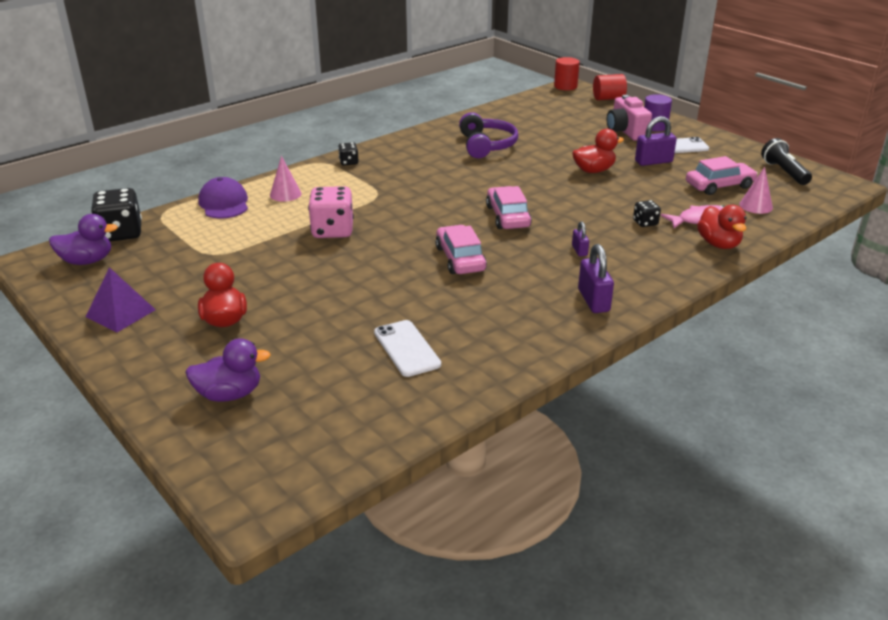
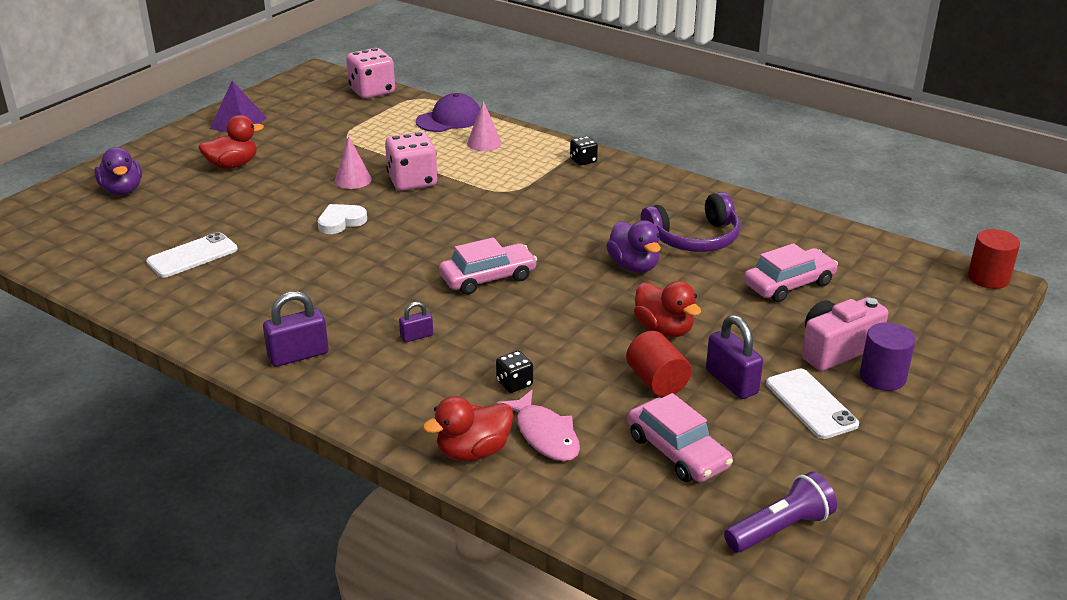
camera: 75 degrees right, 0 degrees up
purple duck [49,214,118,265] -> purple duck moved to [606,220,661,273]
black dice [91,188,142,242] -> pink dice [346,48,395,99]
pink car [436,225,487,274] -> pink car moved to [744,243,838,302]
red cylinder [593,74,627,100] -> red cylinder moved to [626,331,692,397]
pink cone [739,167,773,214] -> pink cone moved to [335,136,372,189]
black flashlight [761,138,812,185] -> purple flashlight [724,471,837,553]
none -> white heart [318,204,367,234]

